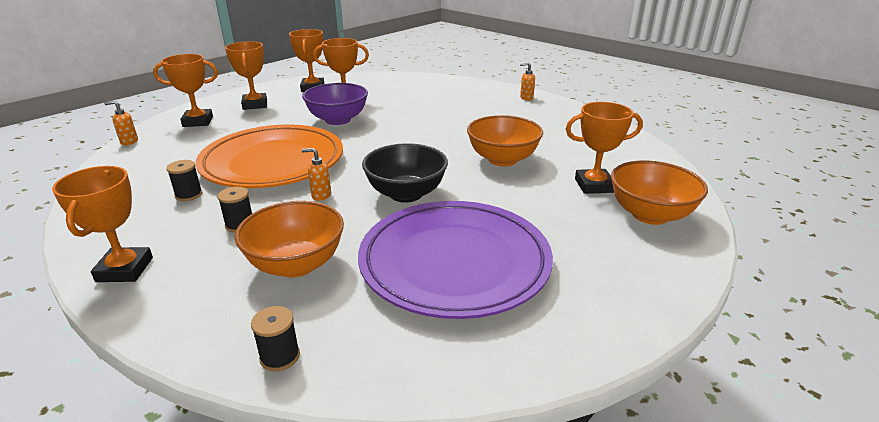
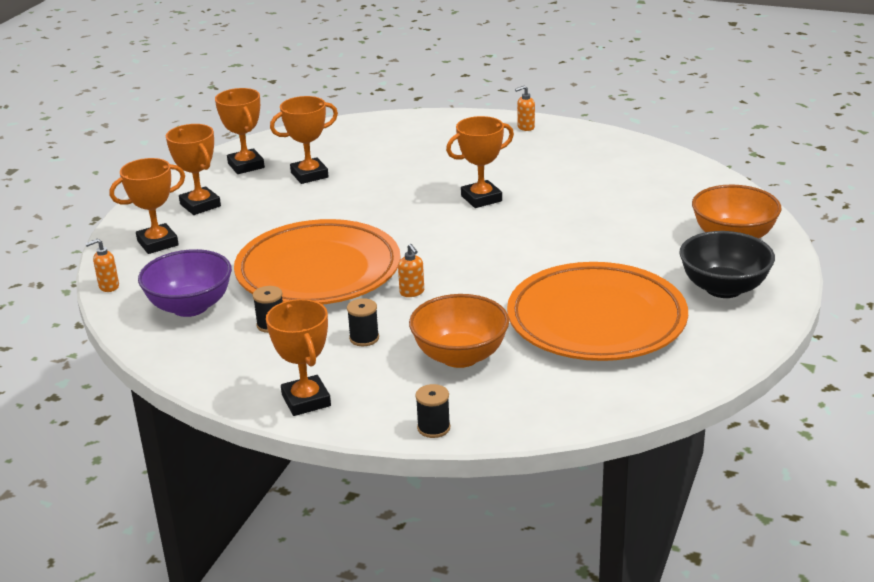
camera: 20 degrees left, 0 degrees up
black spool [251,306,300,371] -> black spool moved to [415,384,450,438]
purple bowl [302,83,368,125] -> purple bowl moved to [138,249,232,317]
orange soap dispenser [302,148,331,201] -> orange soap dispenser turned 105 degrees counterclockwise [398,244,424,297]
purple plate [358,201,553,319] -> orange plate [507,262,688,361]
black bowl [362,143,448,203] -> black bowl moved to [679,231,775,298]
orange bowl [467,115,543,166] -> none
orange trophy [566,102,643,194] -> orange trophy moved to [446,116,514,208]

